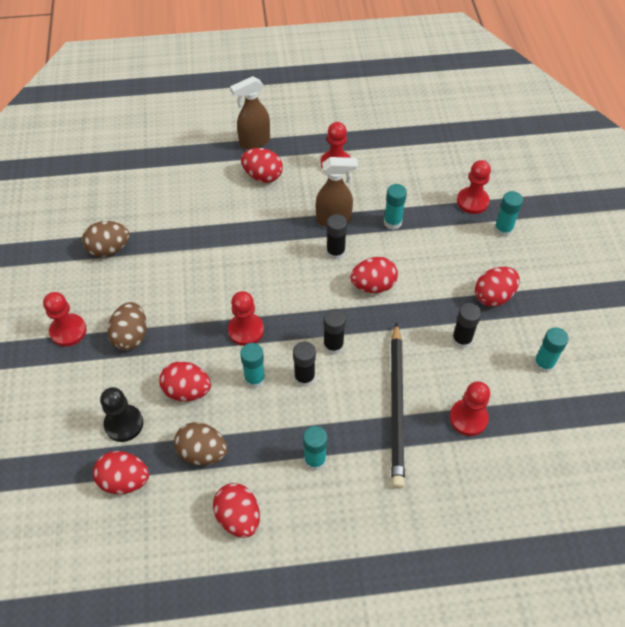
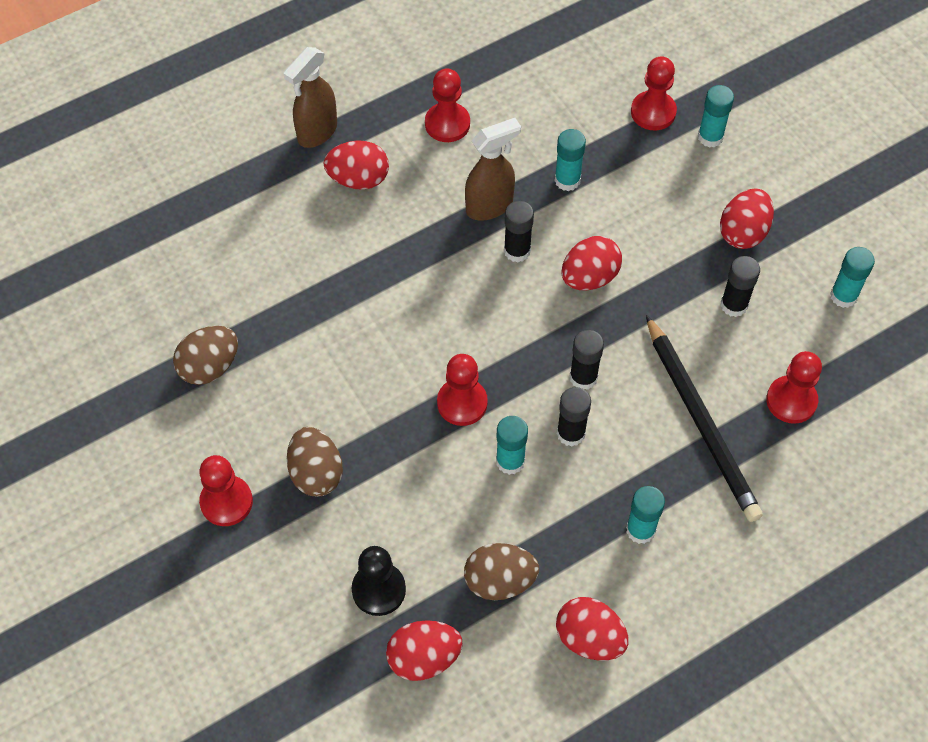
camera: 25 degrees left, 5 degrees up
red egg [159,361,211,401] -> none

